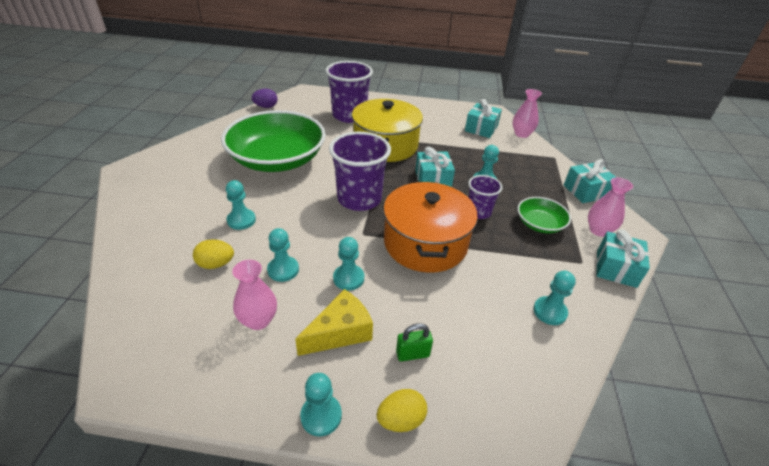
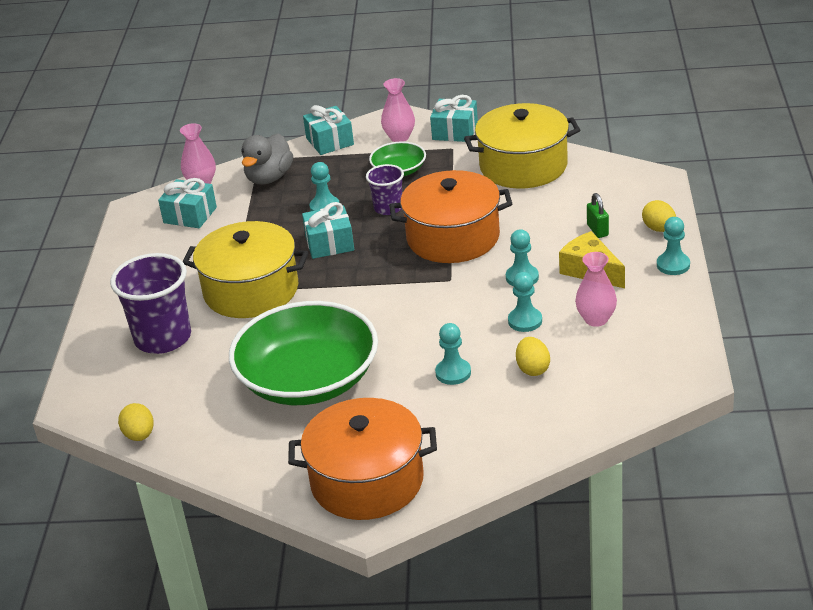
camera: 90 degrees left, 5 degrees down
purple egg [252,89,278,108] -> yellow egg [118,403,154,441]
purple cup [329,132,391,211] -> none
turquoise pawn [533,271,576,325] -> yellow pot [464,103,580,189]
none -> grey duck [241,133,293,184]
none -> orange pot [288,398,437,520]

